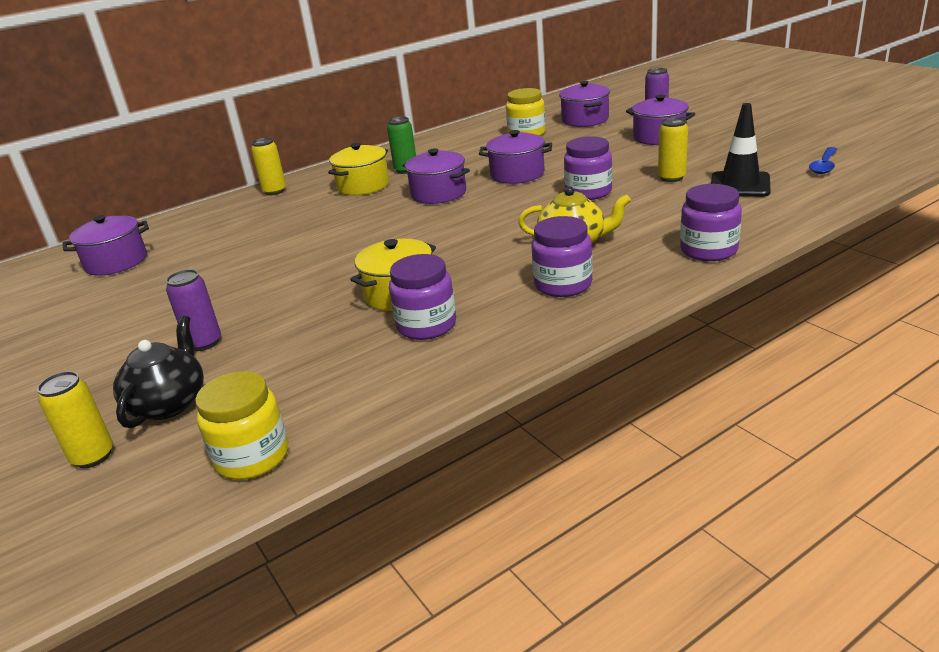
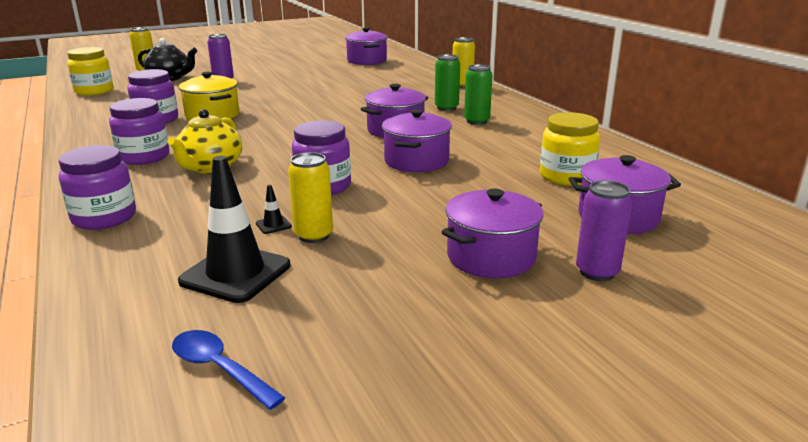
camera: 95 degrees right, 5 degrees down
yellow pot [328,143,389,195] -> green can [435,54,460,111]
none -> black traffic cone [256,185,292,234]

